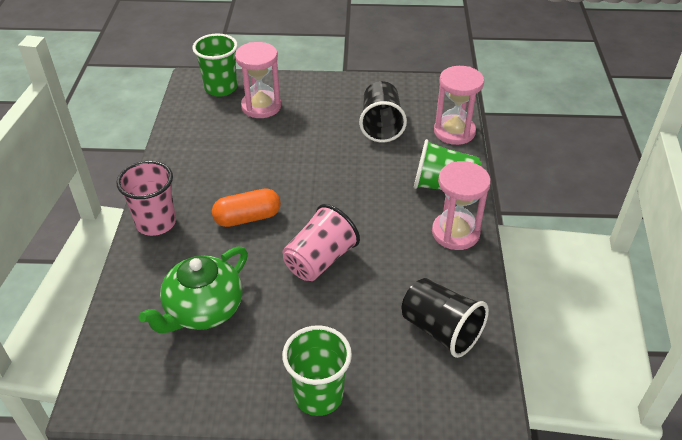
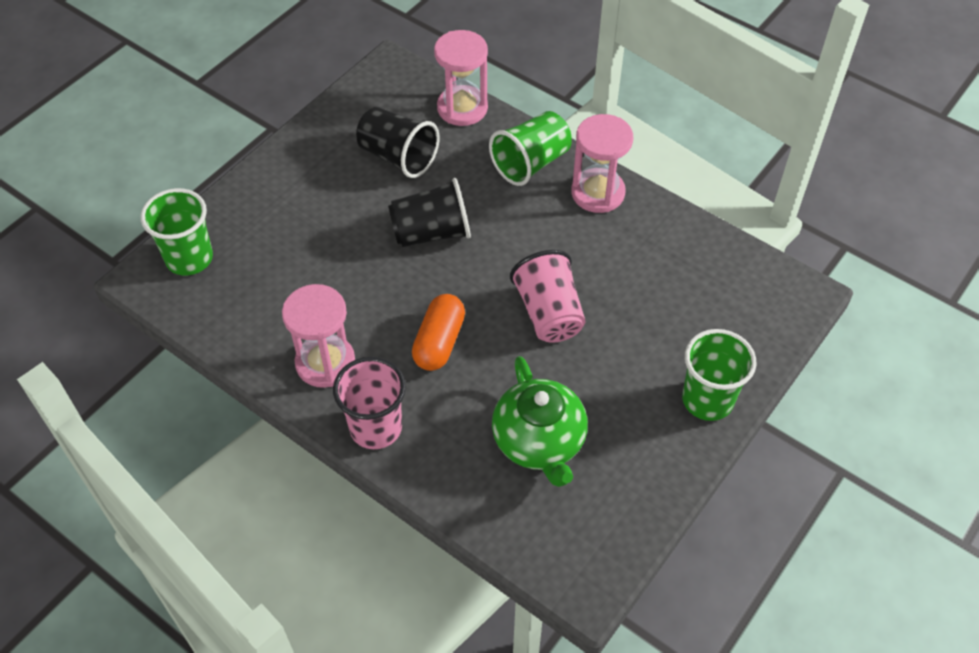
camera: 55 degrees left, 10 degrees up
pink hourglass [235,42,281,118] -> pink hourglass moved to [282,284,355,388]
black cup [402,278,489,358] -> black cup moved to [388,178,471,247]

